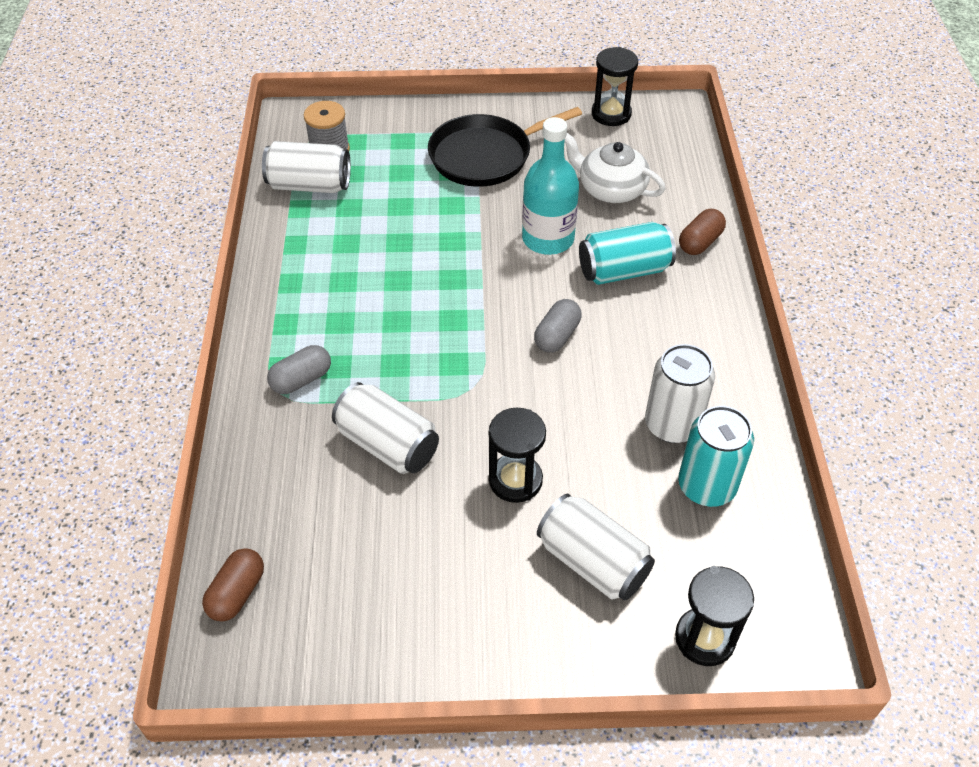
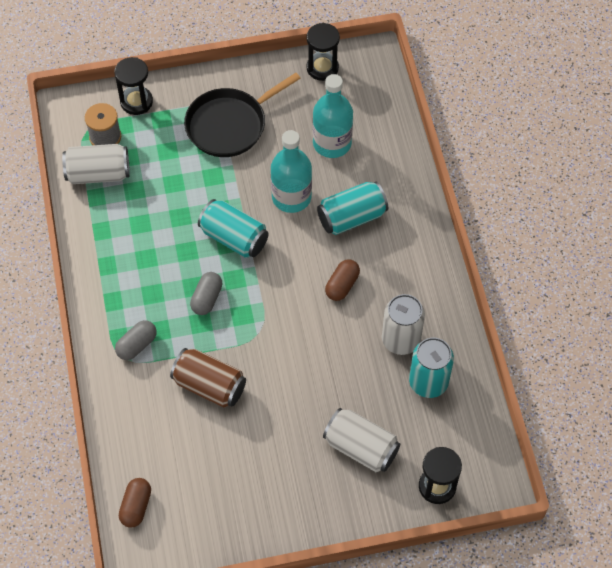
camera: 10 degrees left, 10 degrees up
white can [332,382,439,474] -> brown can [170,348,246,408]
black hourglass [489,408,546,503] -> black hourglass moved to [114,57,153,115]
grey capsule [534,299,582,353] -> grey capsule moved to [190,272,222,315]
white teapot [564,133,665,203] -> turquoise bottle [313,74,353,158]
brown capsule [679,209,726,255] -> brown capsule moved to [325,259,360,301]
none -> turquoise can [198,199,269,258]

